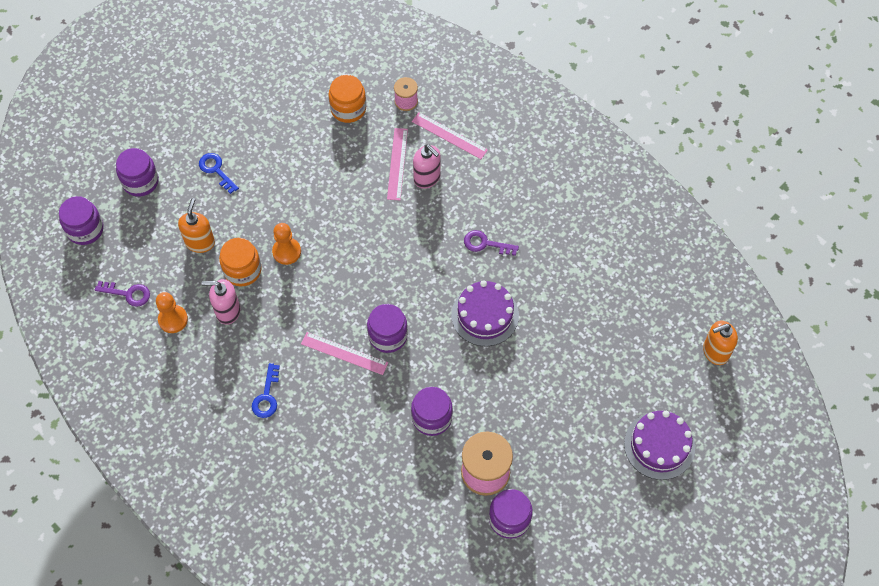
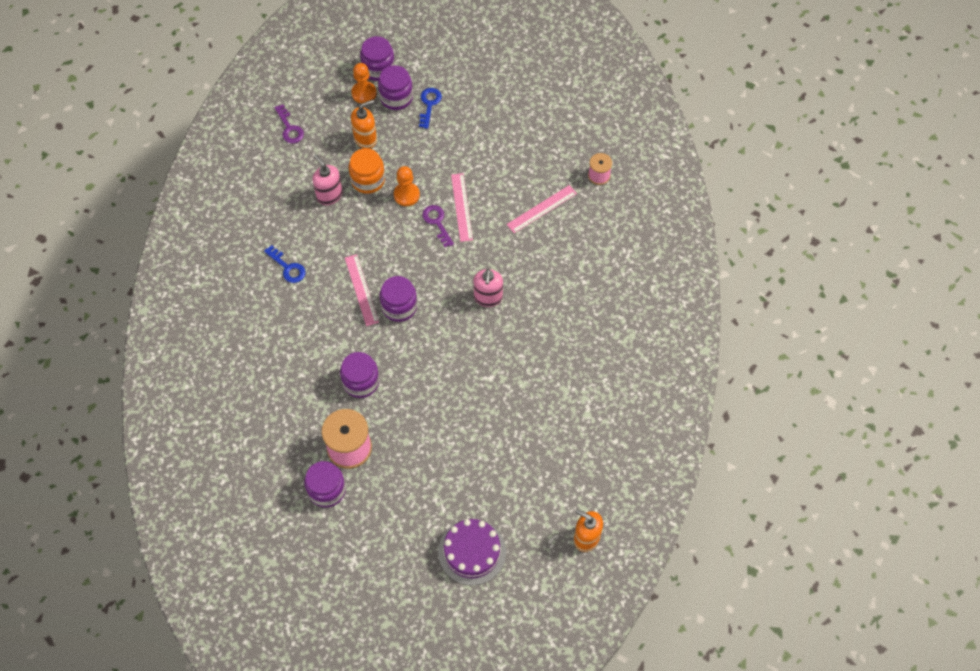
camera: 50 degrees right, 0 degrees up
purple jar [59,196,104,245] -> purple jar moved to [378,65,413,110]
orange pawn [156,292,188,333] -> orange pawn moved to [351,63,377,104]
blue key [252,363,280,418] -> blue key turned 105 degrees counterclockwise [264,245,306,283]
orange jar [328,75,366,123] -> none
pink ruler [412,112,488,159] -> pink ruler moved to [451,173,473,242]
pink soap dispenser [413,144,441,189] -> pink soap dispenser moved to [474,269,503,307]
purple cake [451,280,519,346] -> none
purple key [464,230,519,256] -> purple key moved to [422,205,454,247]

